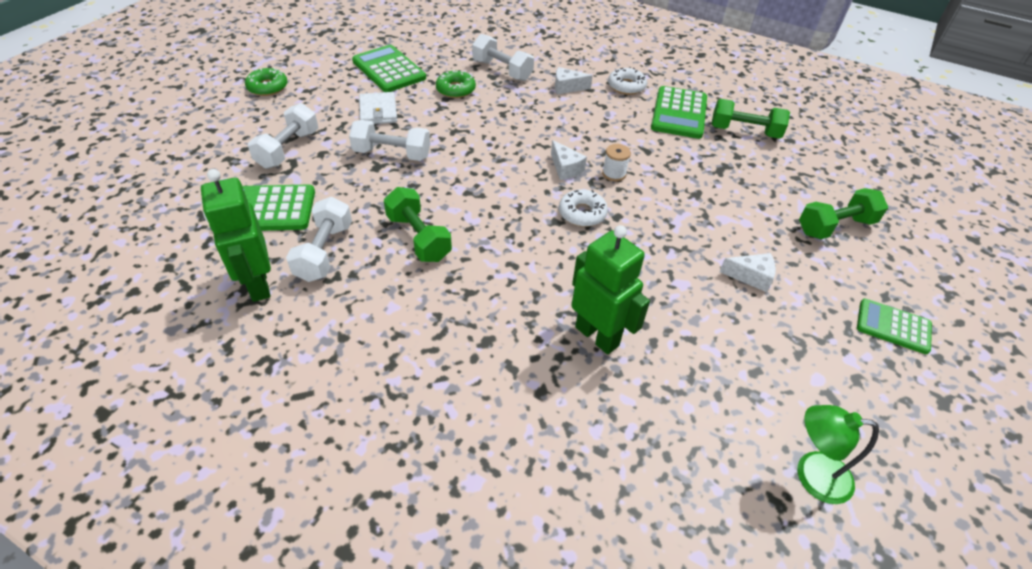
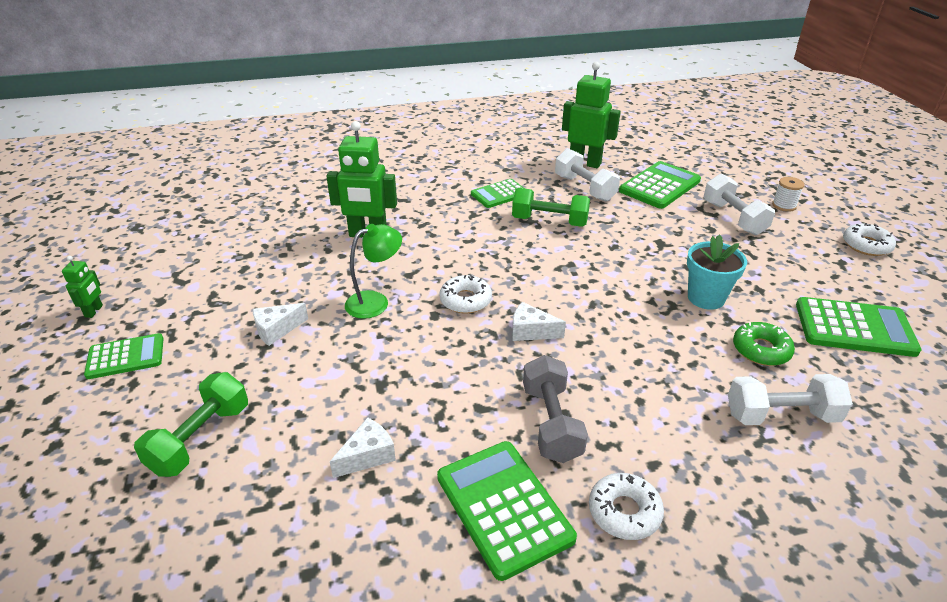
camera: 140 degrees right, 10 degrees down
green donut [245,68,288,96] -> white donut [843,223,896,256]
white dumbbell [349,120,430,161] -> none
white wallet [359,92,397,124] -> none
white cheese [555,67,593,95] -> white cheese moved to [330,417,396,478]
white spool [602,144,631,181] -> white spool moved to [772,177,804,212]
green dumbbell [711,99,790,139] -> none
green lamp [797,405,879,504] -> green lamp moved to [345,224,402,319]
none -> green robot [62,256,103,318]
none -> green calculator [471,179,524,208]
none -> grey dumbbell [523,355,588,463]
none -> turquoise flower pot [687,234,747,310]

